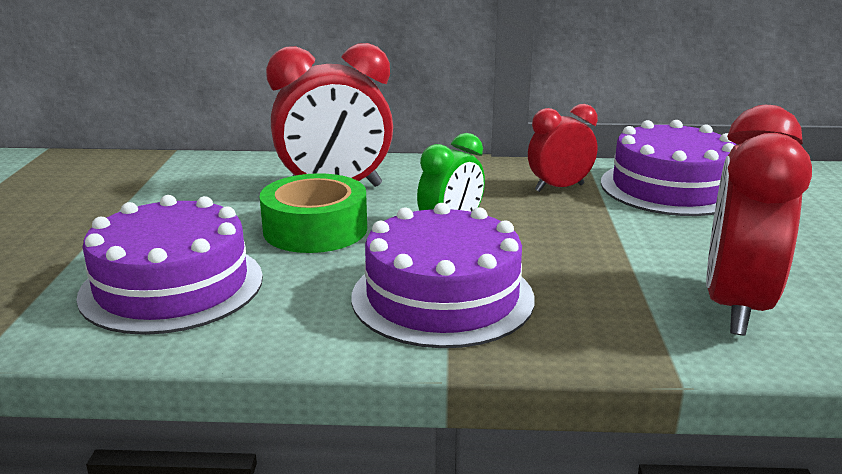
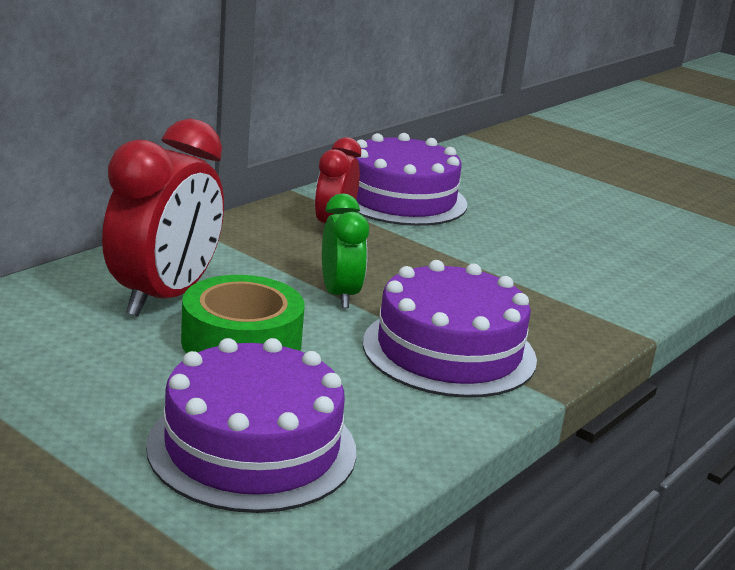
camera: 55 degrees left, 0 degrees up
red clock [706,105,812,336] -> none

